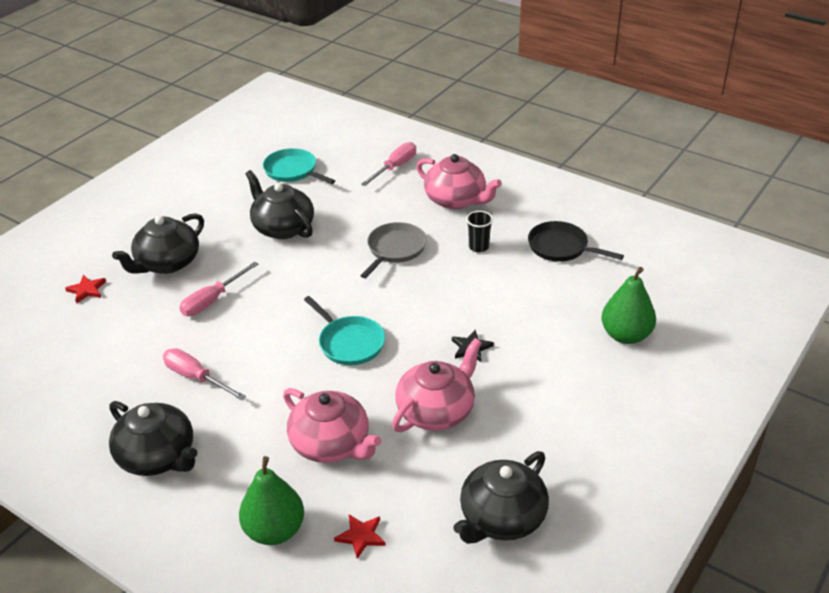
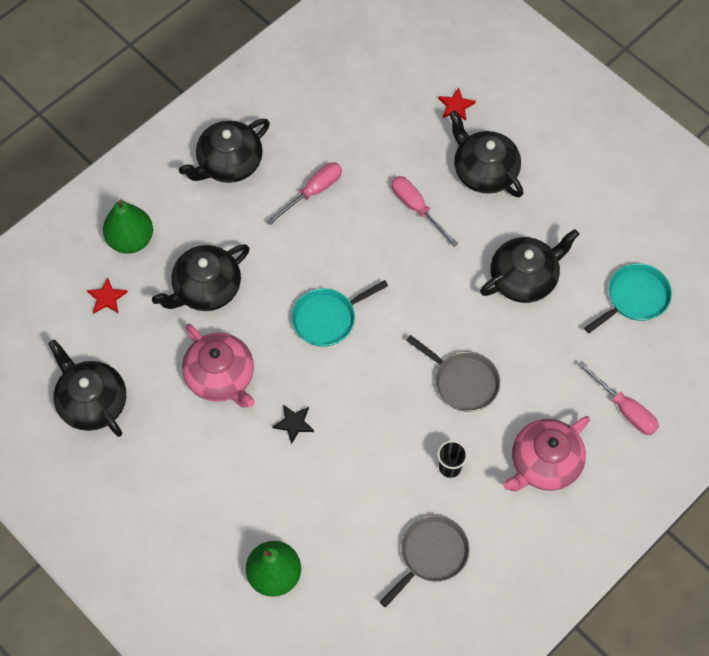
camera: 100 degrees right, 25 degrees up
pink teapot [283,388,381,463] -> black teapot [152,244,249,311]
black pan [528,221,624,262] -> grey pan [380,515,470,608]

